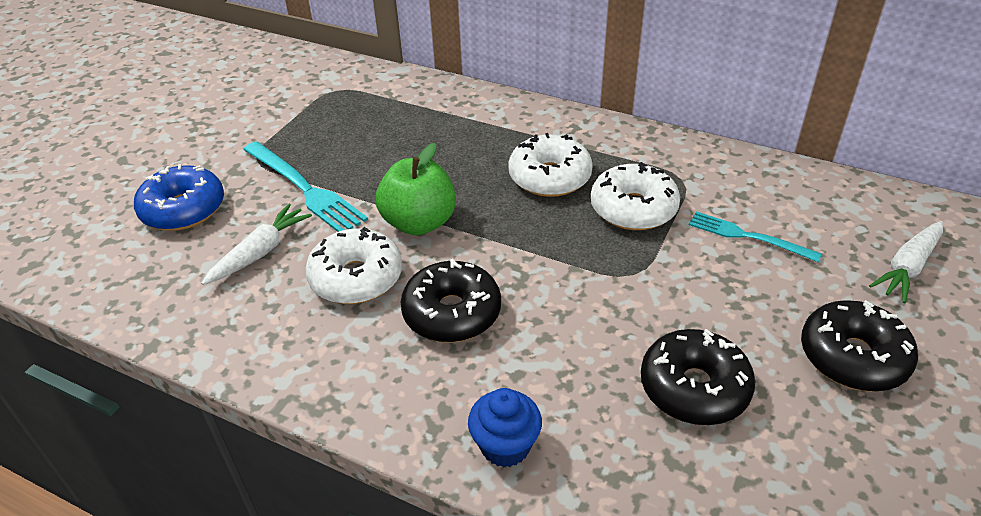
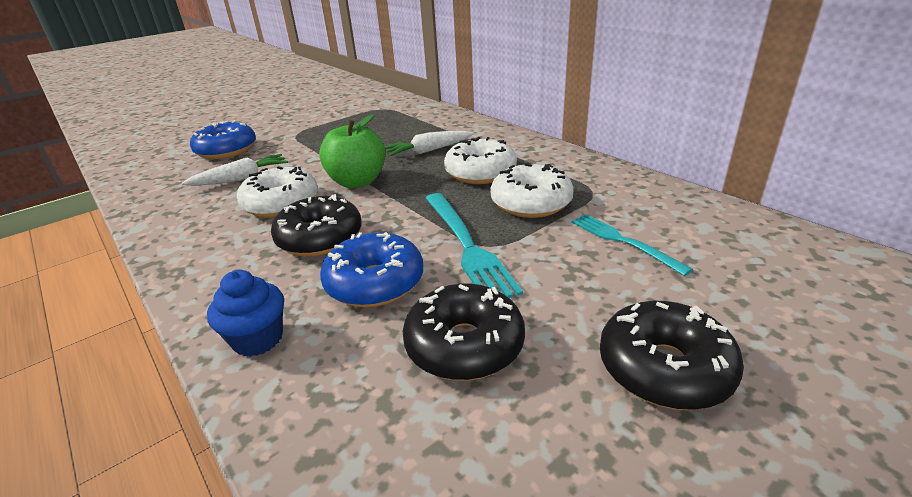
camera: 25 degrees right, 10 degrees down
turquoise fork [243,141,368,232] -> turquoise fork moved to [425,193,523,298]
white carrot [869,221,943,303] -> white carrot moved to [384,131,474,156]
none -> blue donut [320,232,423,307]

